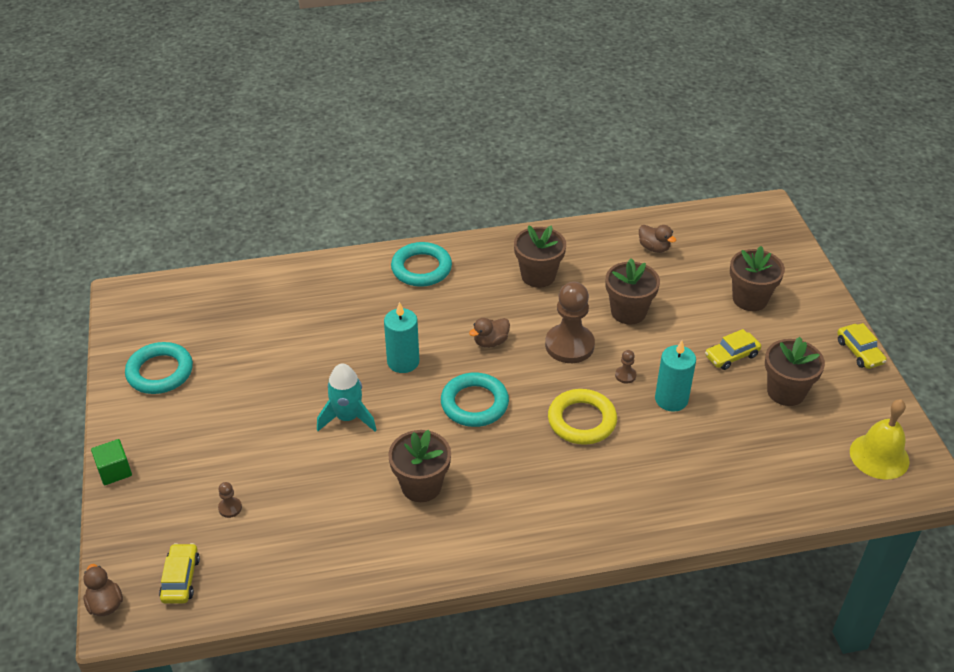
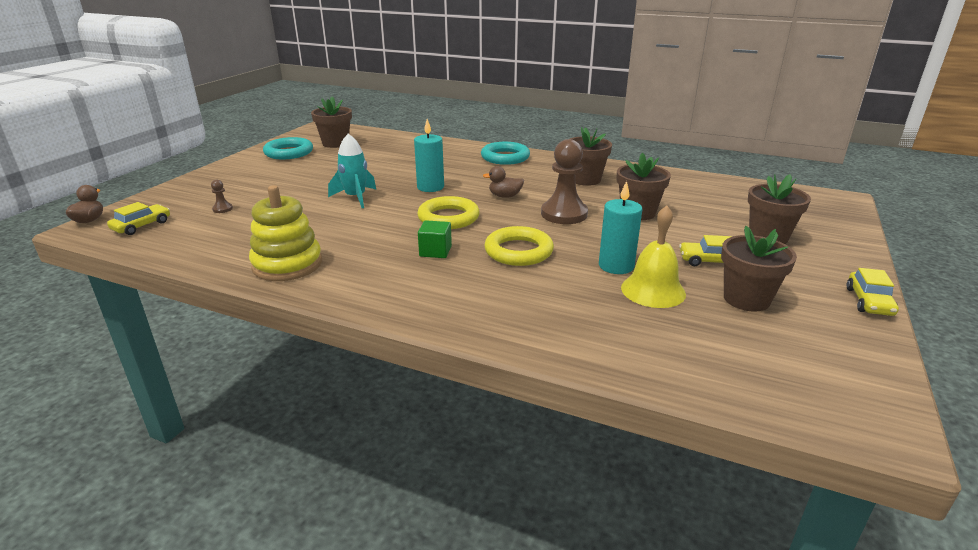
camera: 35 degrees right, 15 degrees down
green cube [91,439,132,485] -> green cube moved to [418,220,452,258]
brown flower pot [388,430,451,502] -> brown flower pot moved to [311,96,352,148]
turquoise ring [441,372,509,427] -> yellow ring [417,196,480,229]
brown pawn [615,350,636,384] -> none
brown duck [639,225,676,253] -> none
yellow bell [850,399,910,480] -> yellow bell moved to [621,205,686,308]
none -> yellow stacking toy [249,185,322,281]

